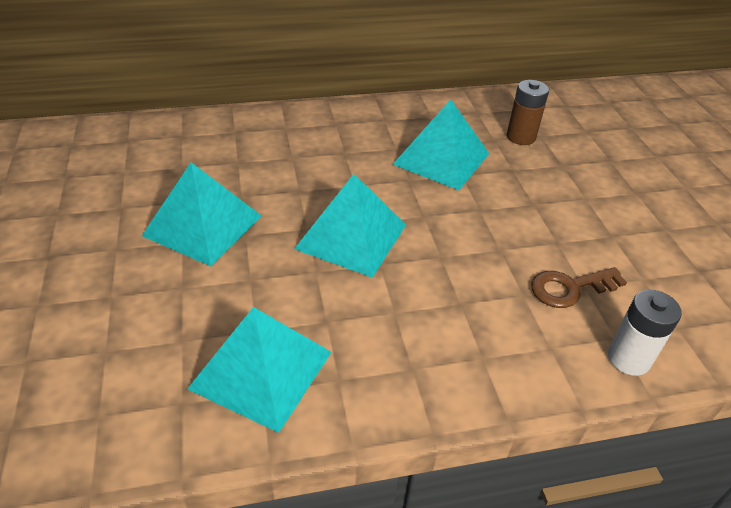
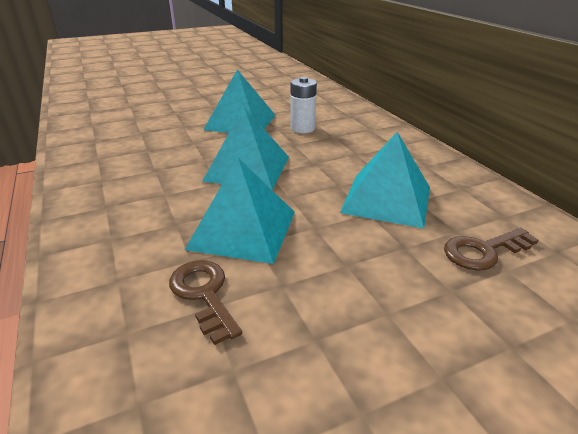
camera: 80 degrees right, 10 degrees down
turquoise pyramid [187,307,331,433] -> turquoise pyramid moved to [185,157,295,264]
brown battery [507,80,549,145] -> brown key [444,228,538,271]
white battery [608,290,682,376] -> white battery moved to [290,77,317,133]

